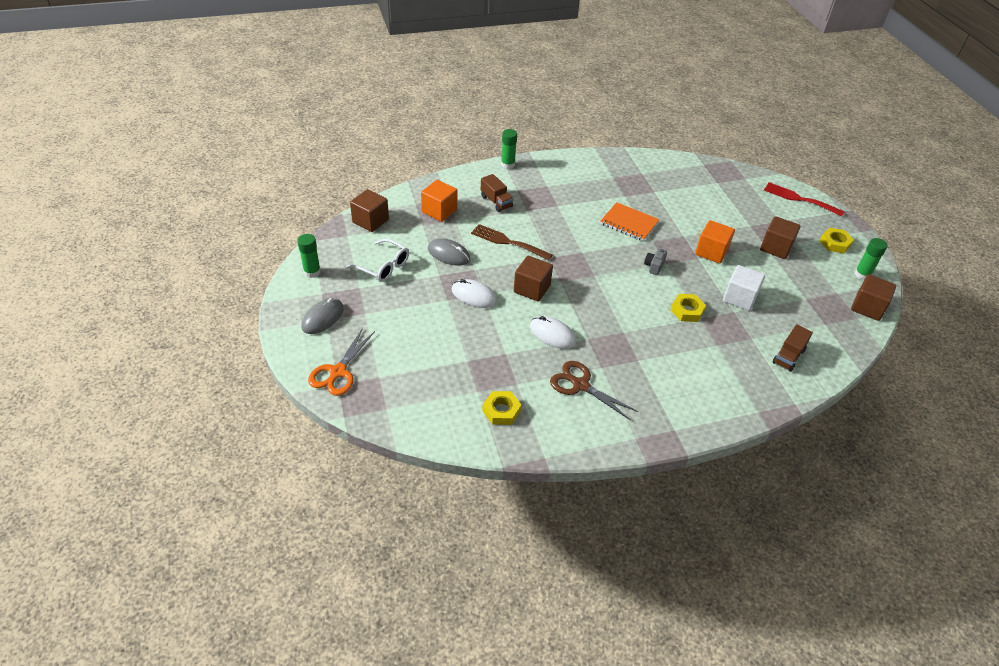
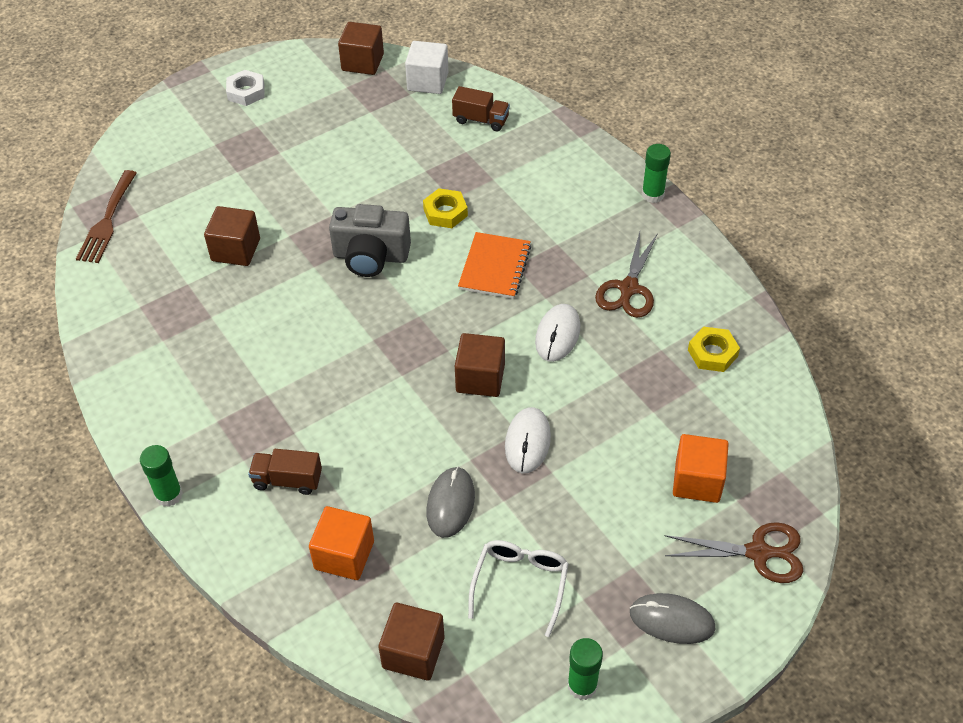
camera: 105 degrees left, 5 degrees up
orange scissors [308,328,375,396] -> brown scissors [665,522,803,583]
brown fork [471,224,552,261] -> brown fork moved to [76,170,137,263]
brown truck [481,174,514,212] -> brown truck turned 120 degrees counterclockwise [248,449,322,495]
orange notebook [600,202,660,241] -> orange notebook moved to [458,232,531,299]
grey camera [644,249,667,275] -> grey camera [329,204,411,277], size x2.13
orange cube [695,220,735,264] -> orange cube moved to [673,434,729,503]
white cube [723,265,765,311] -> white cube moved to [405,41,449,94]
brown cube [760,216,800,259] -> brown cube moved to [204,206,260,266]
red fork [764,182,845,217] -> none
yellow nut [820,228,854,254] -> white nut [226,70,265,106]
green glue stick [855,238,888,280] -> green glue stick moved to [642,144,671,203]

